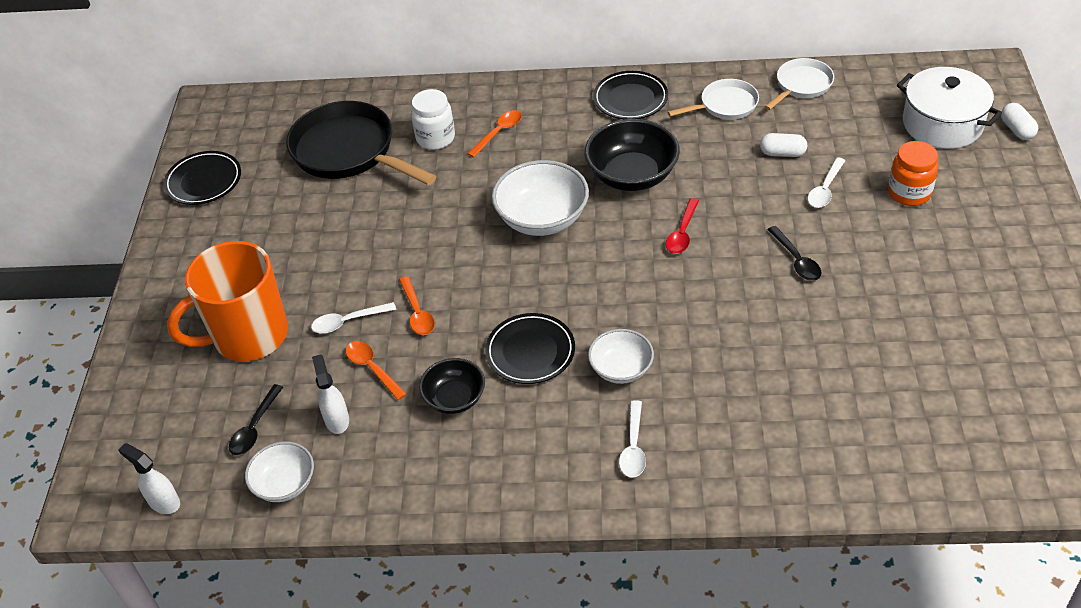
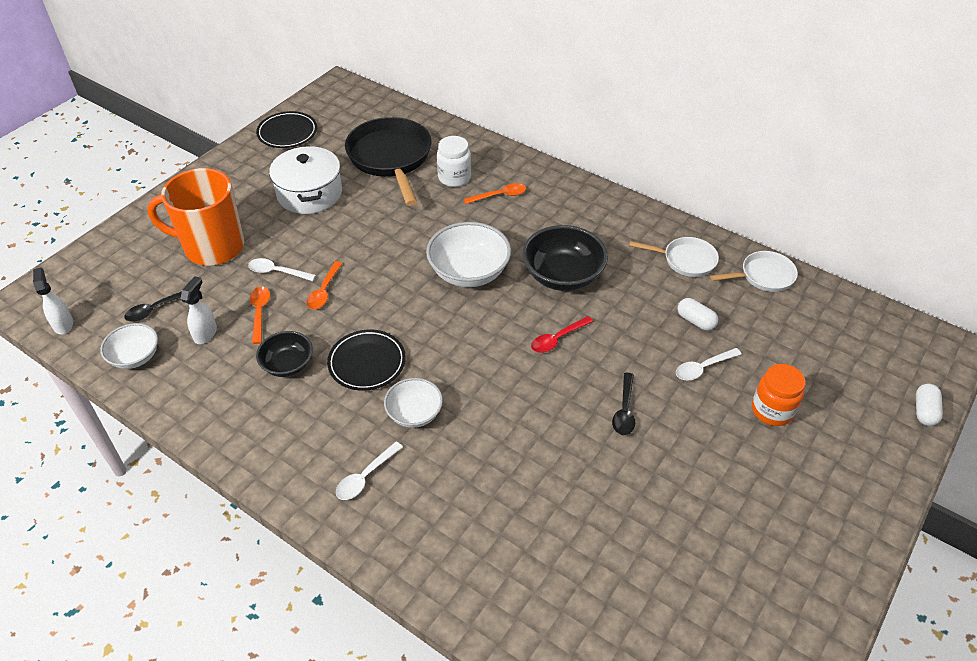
camera: 30 degrees right, 0 degrees up
black plate [593,71,668,119] -> none
white pot [897,67,1002,149] -> white pot moved to [269,145,342,214]

